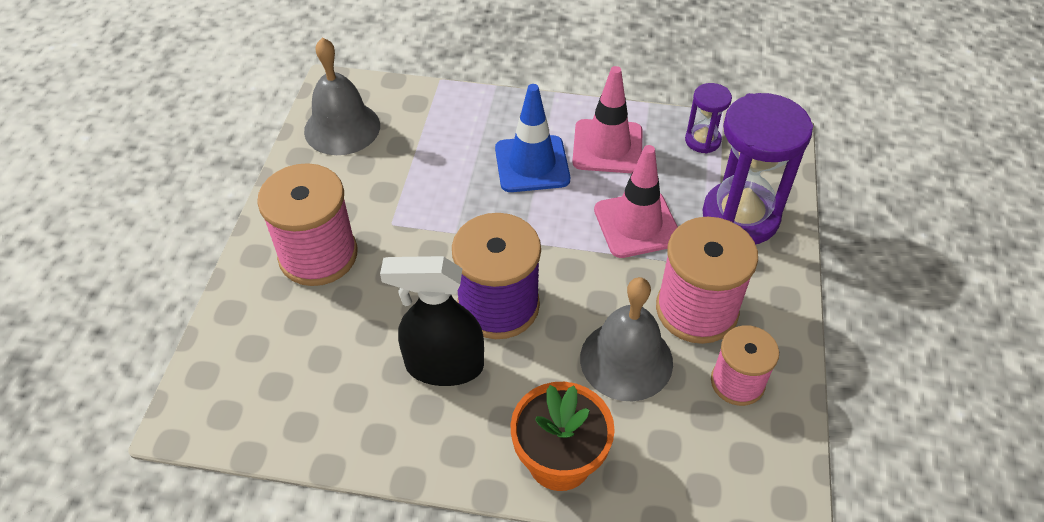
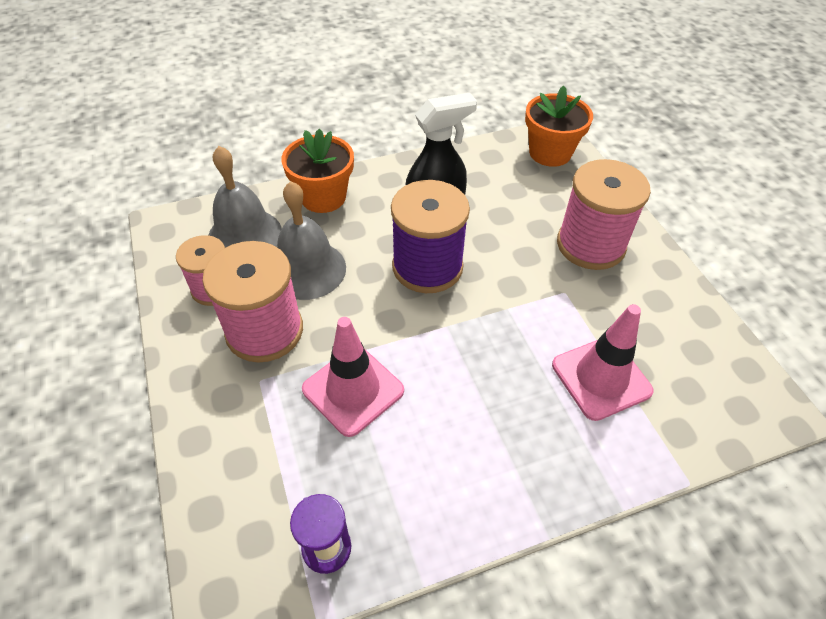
camera: 150 degrees right, 0 degrees up
grey bell [304,37,380,155] -> grey bell moved to [208,146,282,248]
blue traffic cone [495,84,570,192] -> none
pink traffic cone [572,66,643,173] -> pink traffic cone moved to [552,304,654,421]
purple hourglass [702,93,813,244] -> none
none -> orange flower pot [525,86,593,167]

